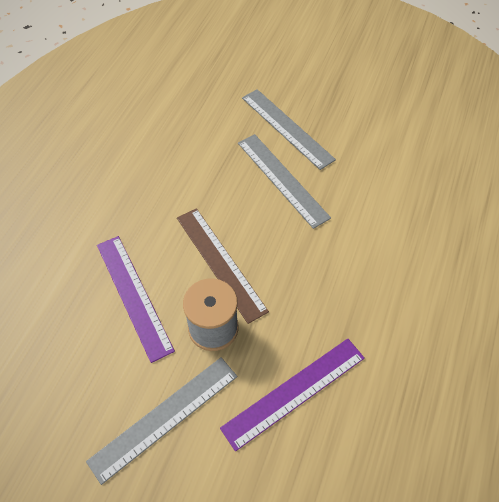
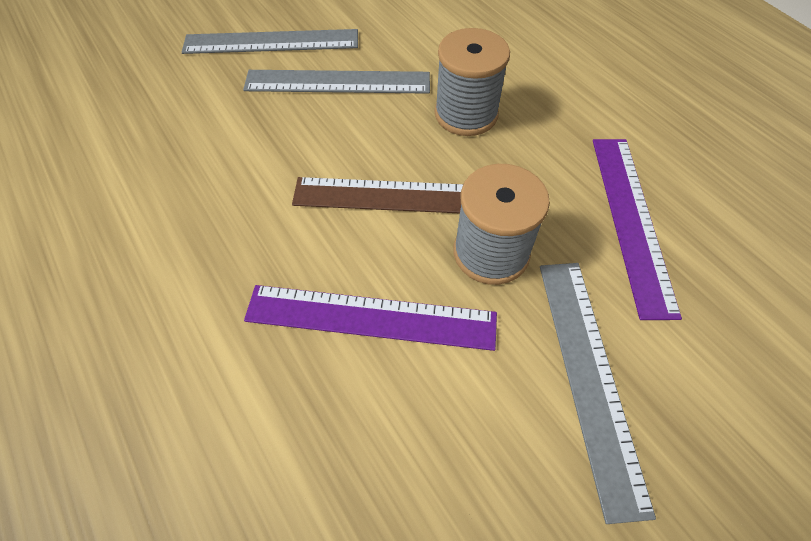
camera: 55 degrees left, 0 degrees up
none -> grey spool [434,28,510,136]

